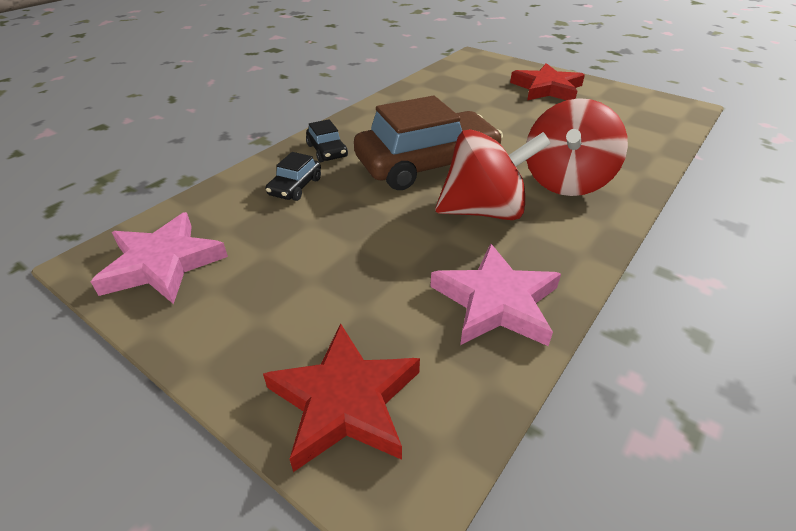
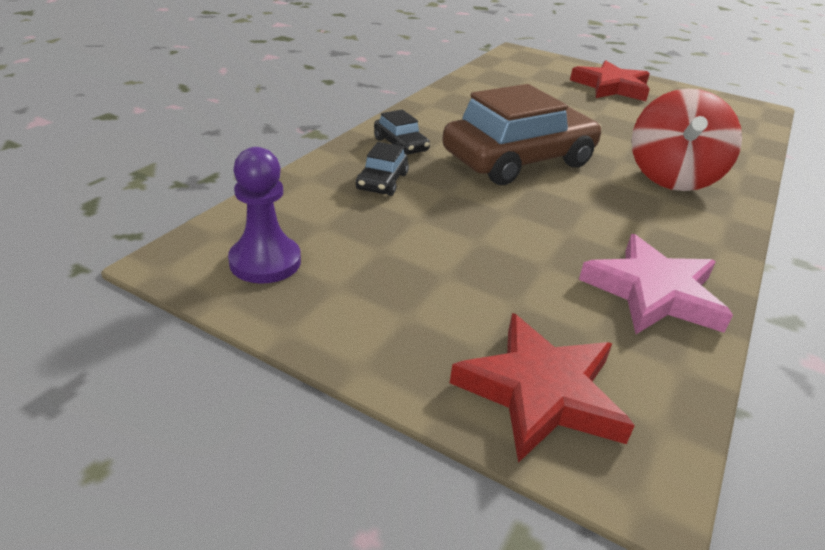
camera: 10 degrees left, 5 degrees down
pink star [91,212,228,304] -> purple pawn [228,147,301,284]
red spinning top [435,129,551,220] -> none

